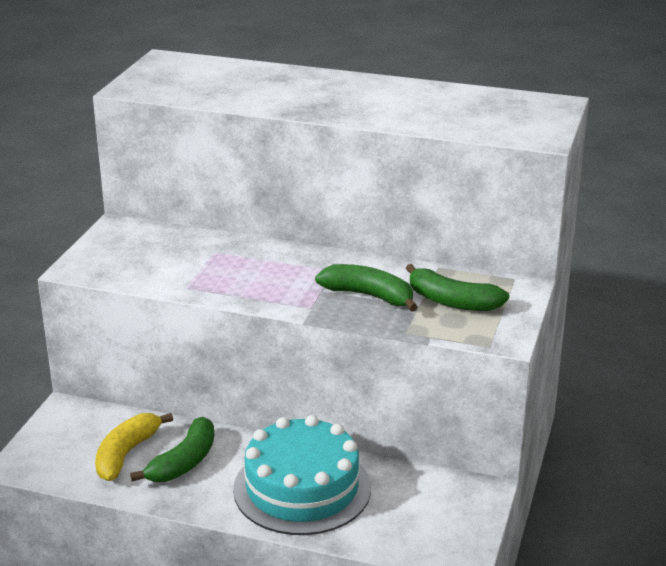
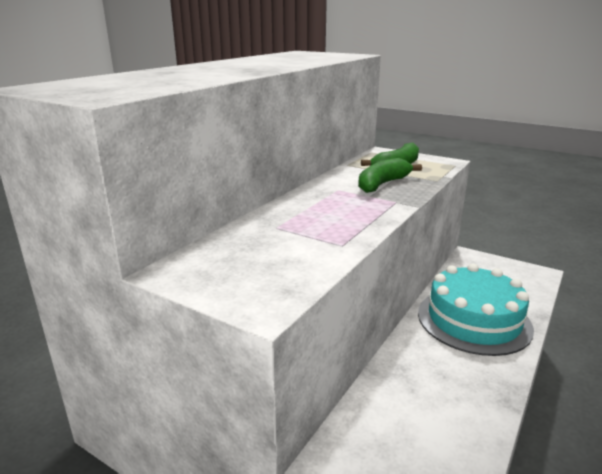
camera: 75 degrees left, 5 degrees down
yellow banana [95,413,173,481] -> none
green banana [130,417,214,482] -> none

